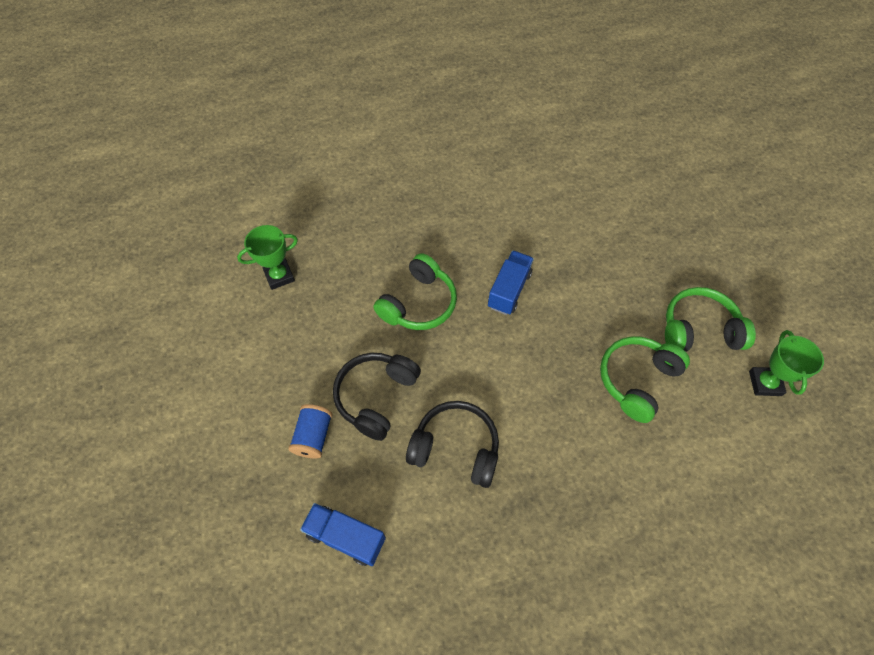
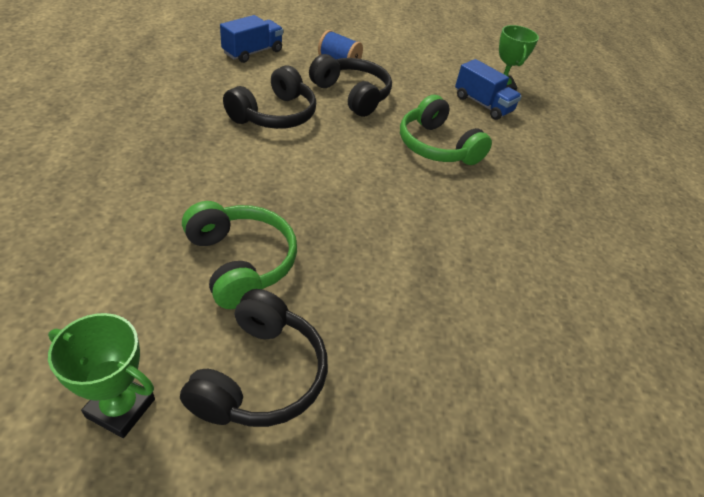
camera: 105 degrees right, 15 degrees down
blue truck [488,250,534,315] -> blue truck moved to [455,59,522,120]
green headphones [665,287,756,352] -> black headphones [180,289,328,427]

